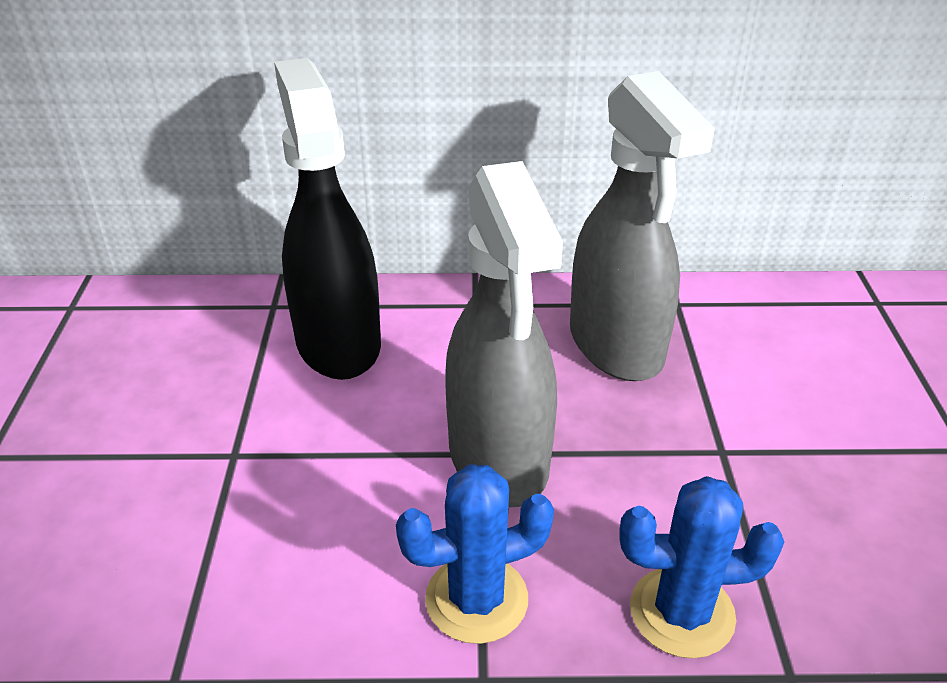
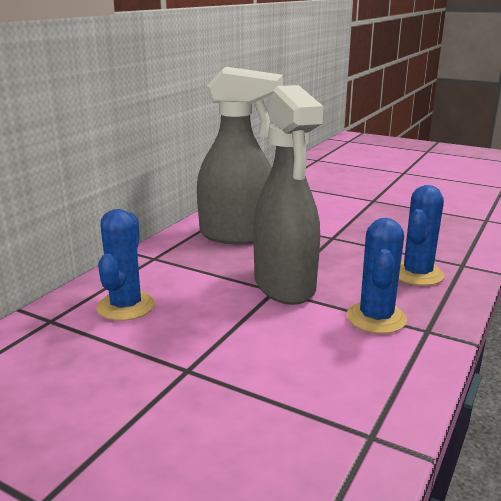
camera: 60 degrees left, 15 degrees down
black spray bottle [274,58,381,380] -> blue cactus [96,209,155,321]
grey spray bottle [445,161,563,508] -> grey spray bottle turned 60 degrees clockwise [253,85,323,305]

